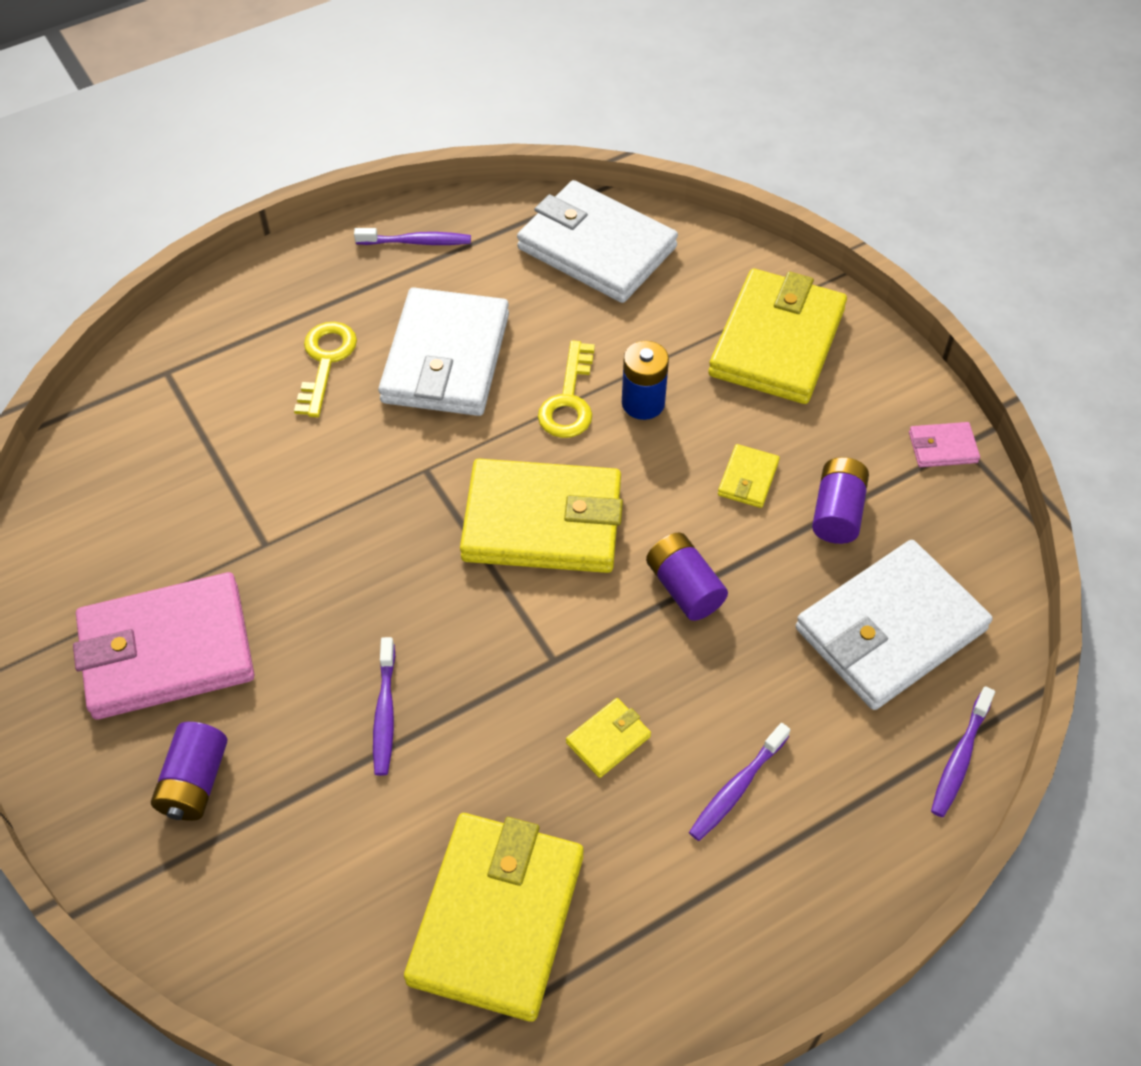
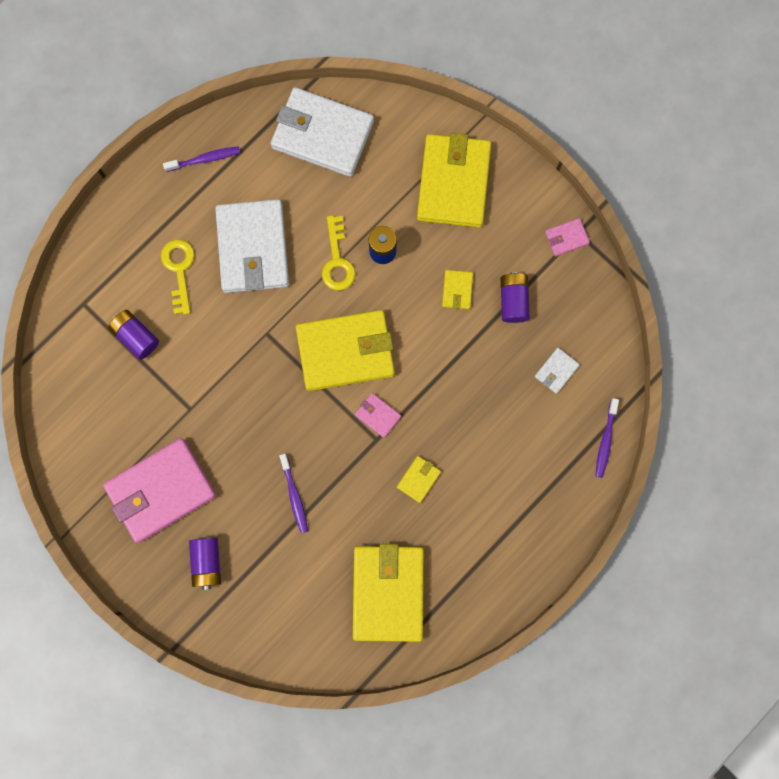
camera: 15 degrees left, 25 degrees up
purple battery [646,532,728,621] -> purple battery moved to [108,310,159,360]
purple toothbrush [689,723,790,841] -> none
white wallet [796,540,992,710] -> white wallet [535,348,580,394], size x0.42
none -> pink wallet [355,393,401,438]

